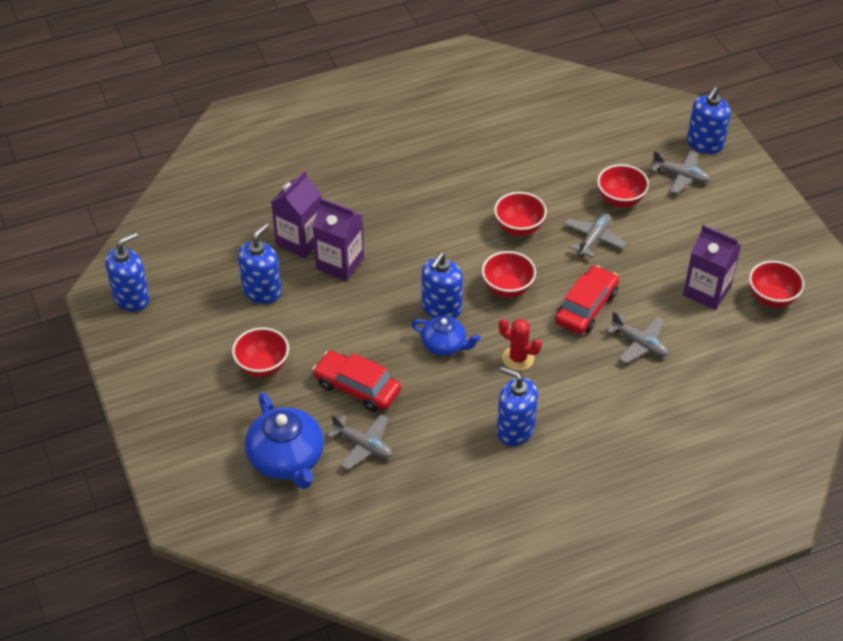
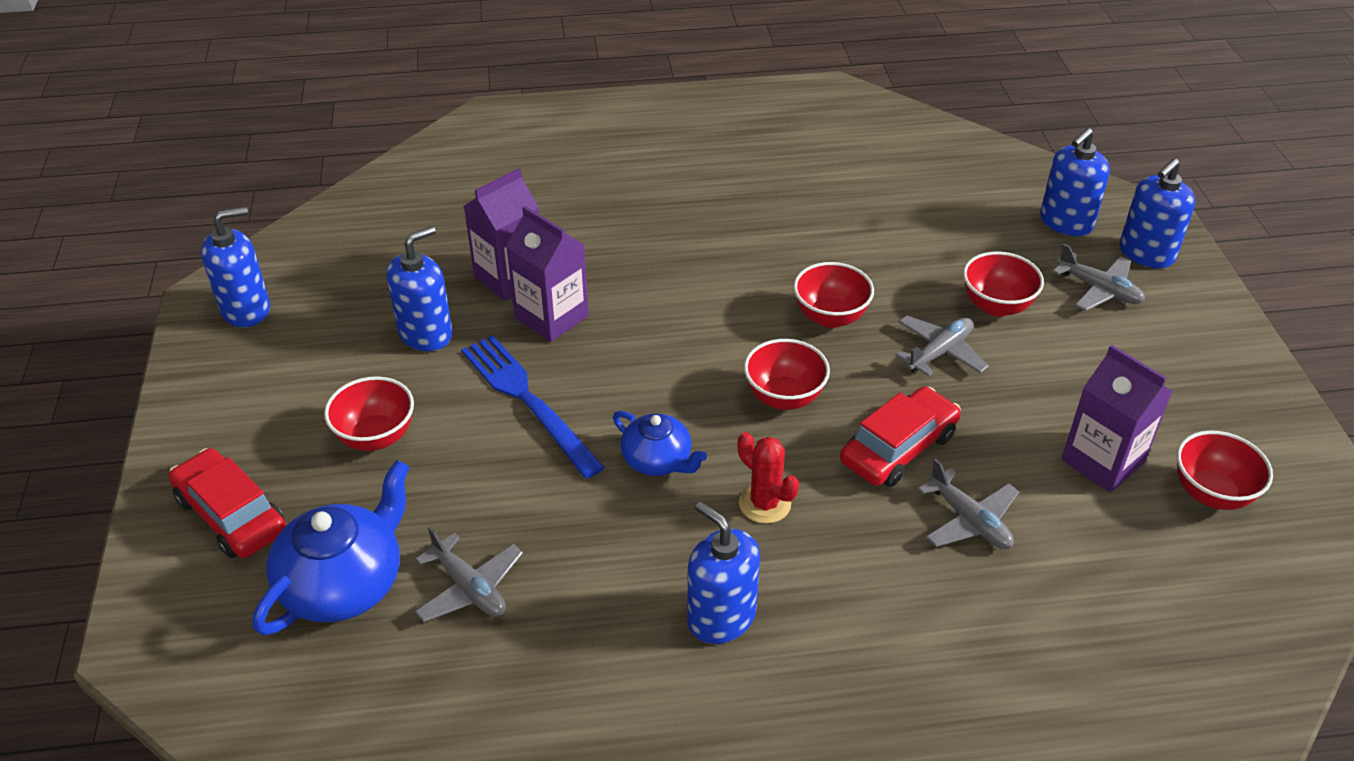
camera: 15 degrees right, 5 degrees down
blue teapot [245,393,324,489] -> blue teapot turned 135 degrees counterclockwise [253,460,410,635]
red car [312,351,401,412] -> red car moved to [169,448,286,558]
blue soap dispenser [422,253,463,319] -> blue soap dispenser moved to [1040,128,1110,236]
none -> blue fork [461,335,605,479]

